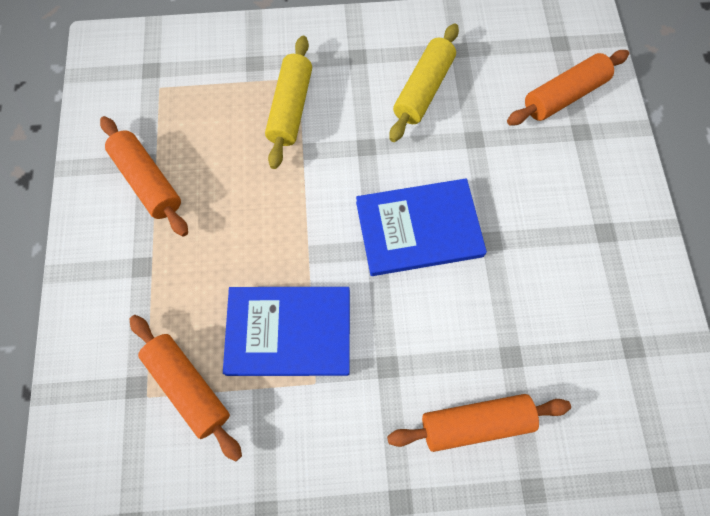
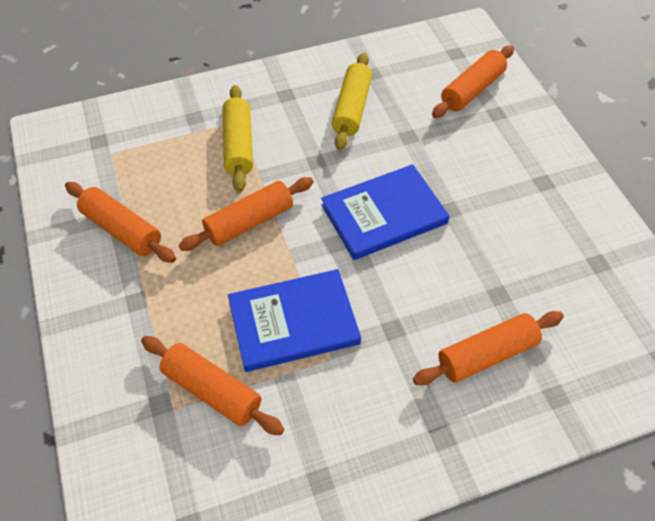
camera: 15 degrees left, 15 degrees down
none -> orange rolling pin [179,177,314,251]

